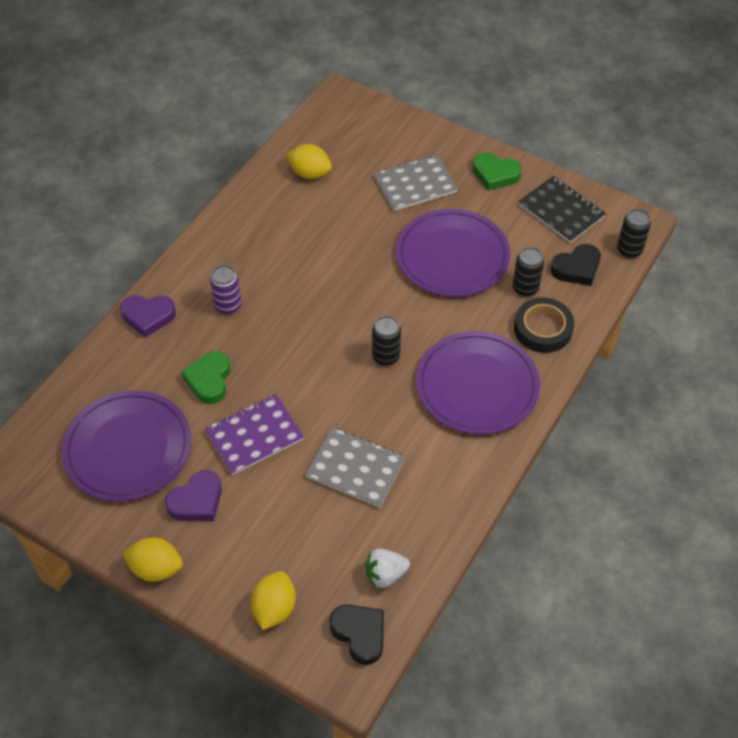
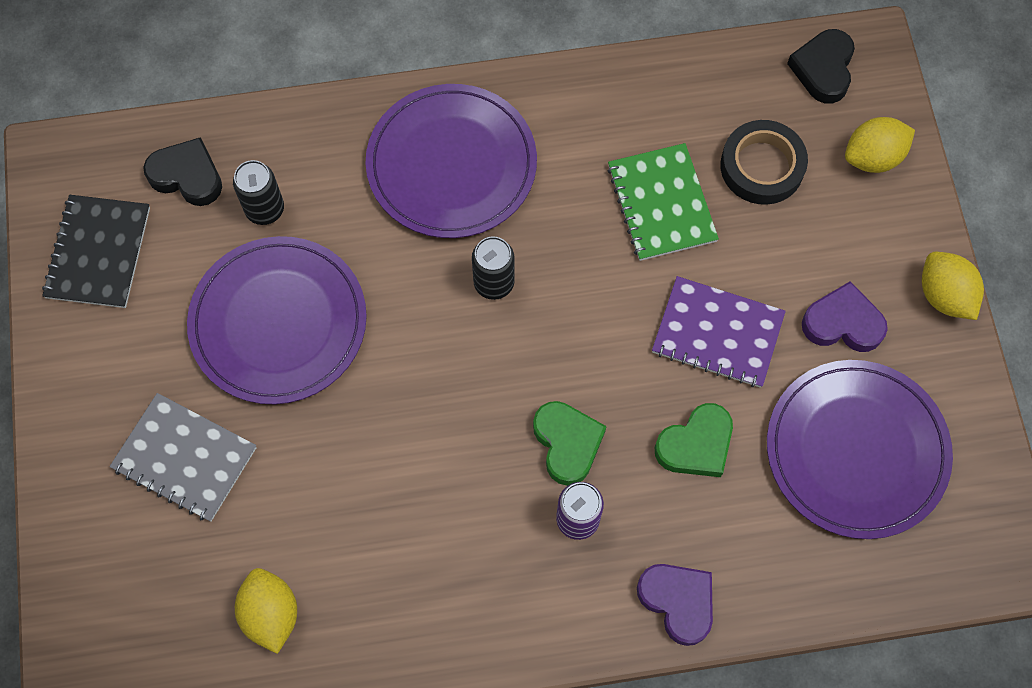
camera: 130 degrees left, 15 degrees up
grey notebook [305,427,406,508] -> green notebook [608,143,719,261]
white strawberry [365,549,410,588] -> none
green heart [473,152,522,191] -> green heart moved to [533,401,607,486]
black tape [514,297,574,353] -> black tape moved to [720,120,808,205]
black can [617,209,651,258] -> none

